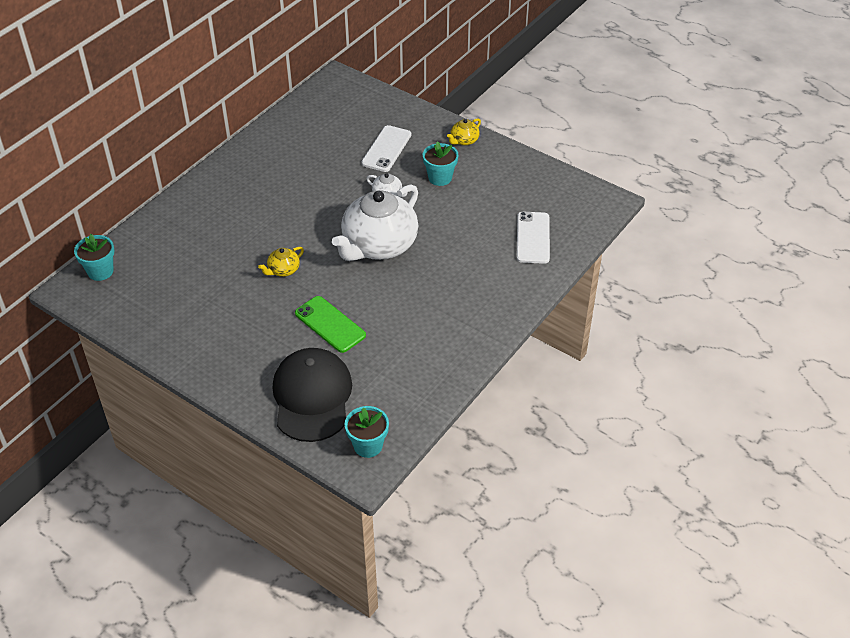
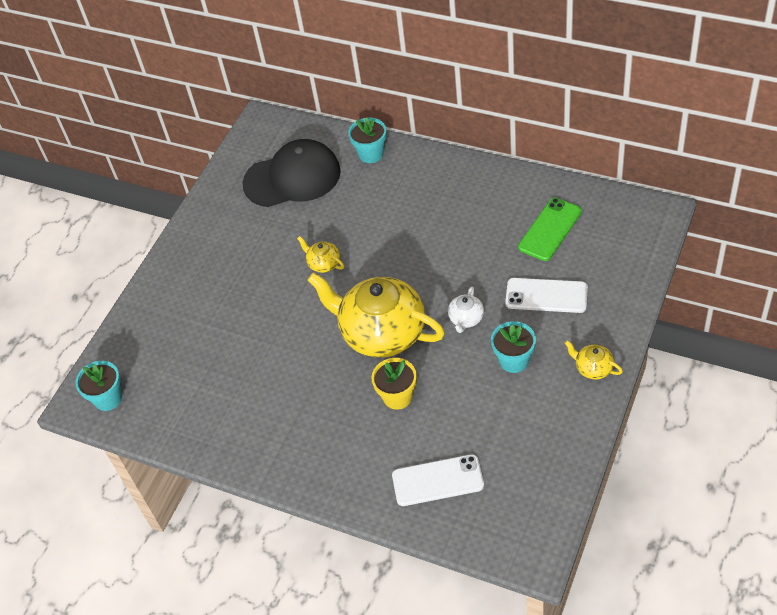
camera: 85 degrees right, 5 degrees up
turquoise flower pot [74,234,114,281] -> turquoise flower pot moved to [348,117,387,163]
black cap [273,348,352,442] -> black cap moved to [242,139,341,207]
green phone [295,296,366,353] -> green phone moved to [518,198,582,261]
white teapot [332,184,418,261] -> yellow teapot [307,273,445,358]
none -> yellow flower pot [371,358,417,410]

